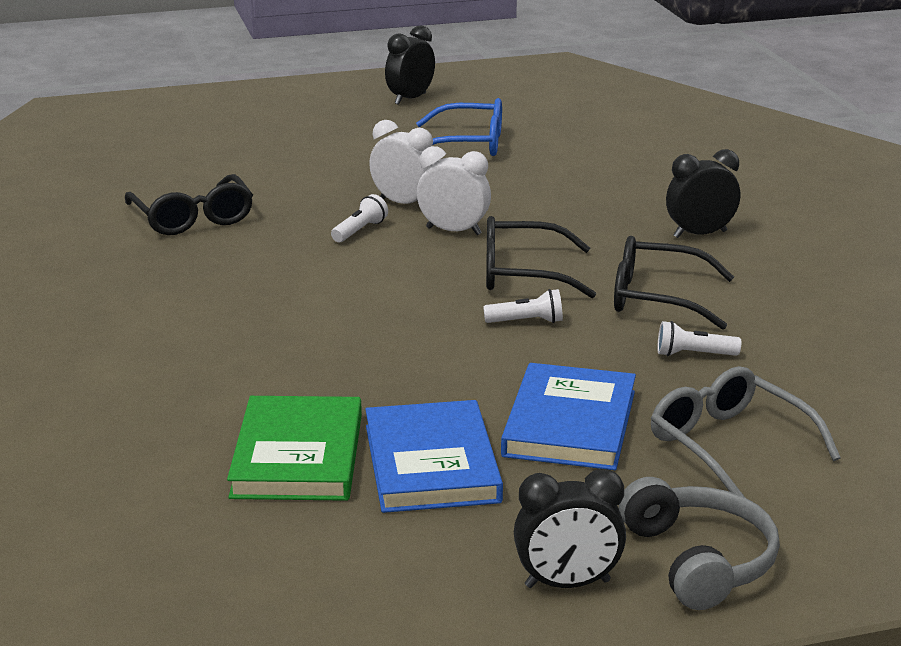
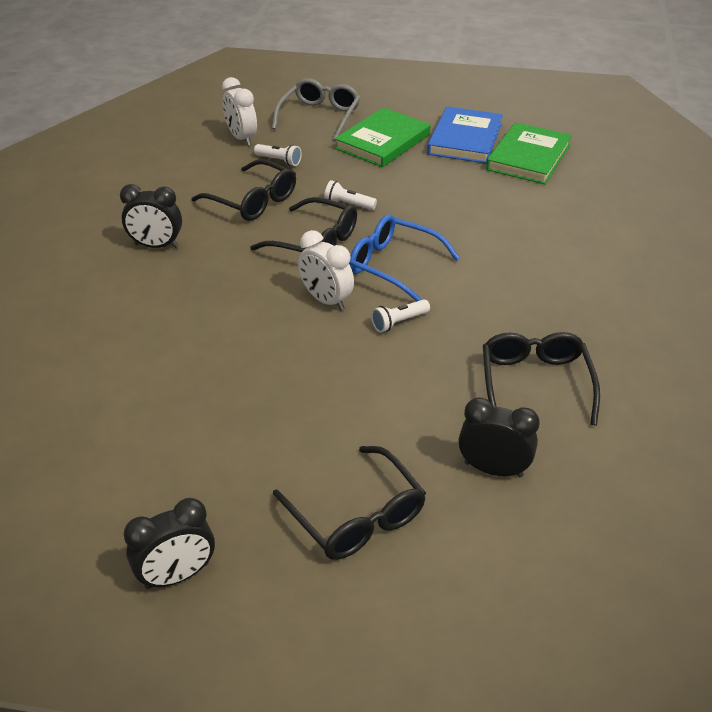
camera: 155 degrees left, 15 degrees up
white clock [369,120,433,204] -> white clock moved to [222,77,257,146]
blue glasses [416,98,502,156] -> blue glasses moved to [349,215,460,301]
blue book [501,363,636,470] -> green book [335,107,430,167]
black clock [514,469,626,588] -> black clock moved to [458,397,540,477]
grey headphones [619,477,780,610] -> none
grey glasses [651,366,841,497] -> grey glasses turned 150 degrees counterclockwise [272,78,360,141]
none -> black glasses [273,446,426,560]

